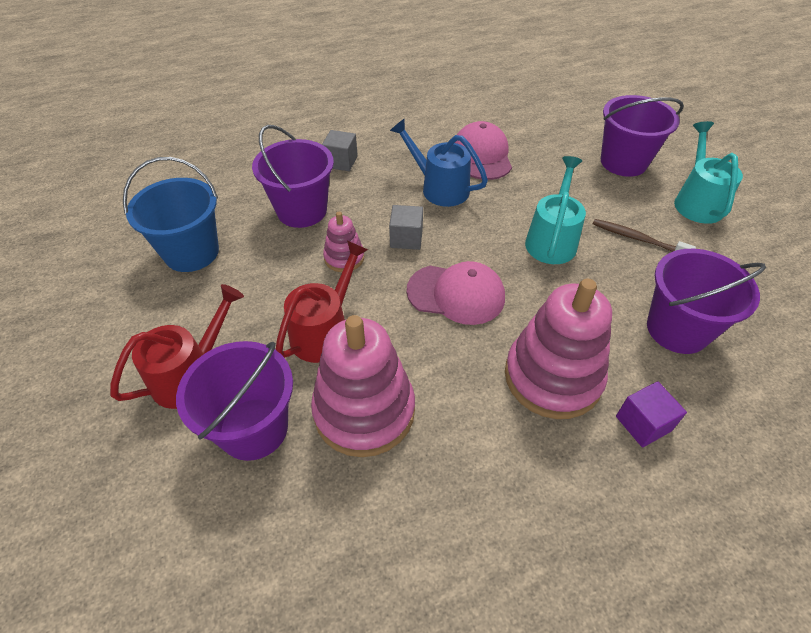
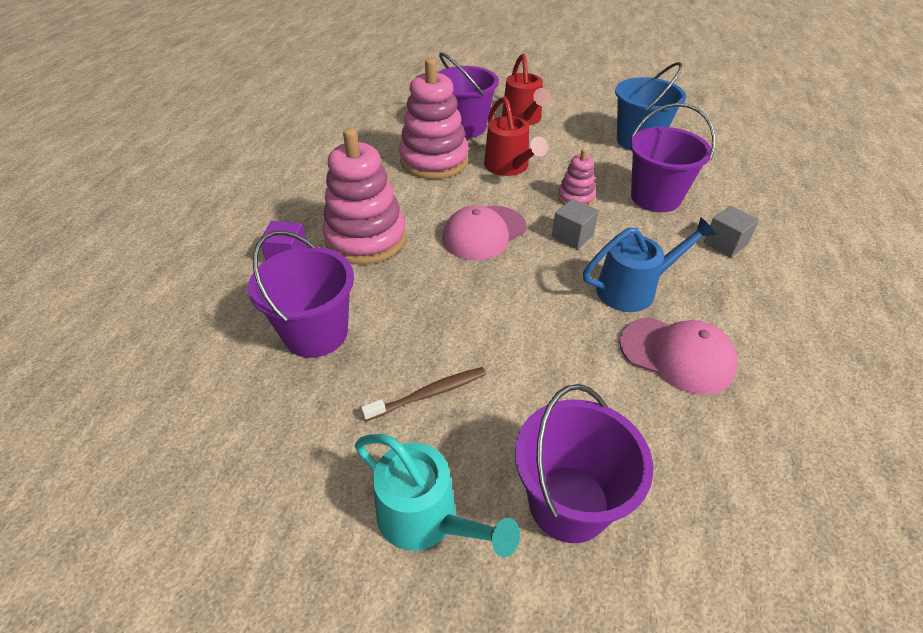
camera: 125 degrees right, 5 degrees down
turquoise watering can [525,156,586,264] -> none

